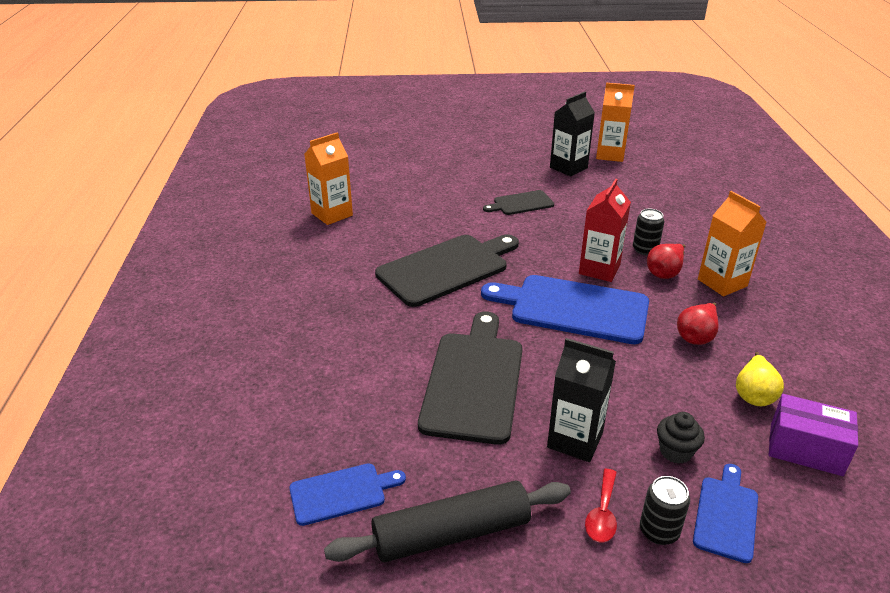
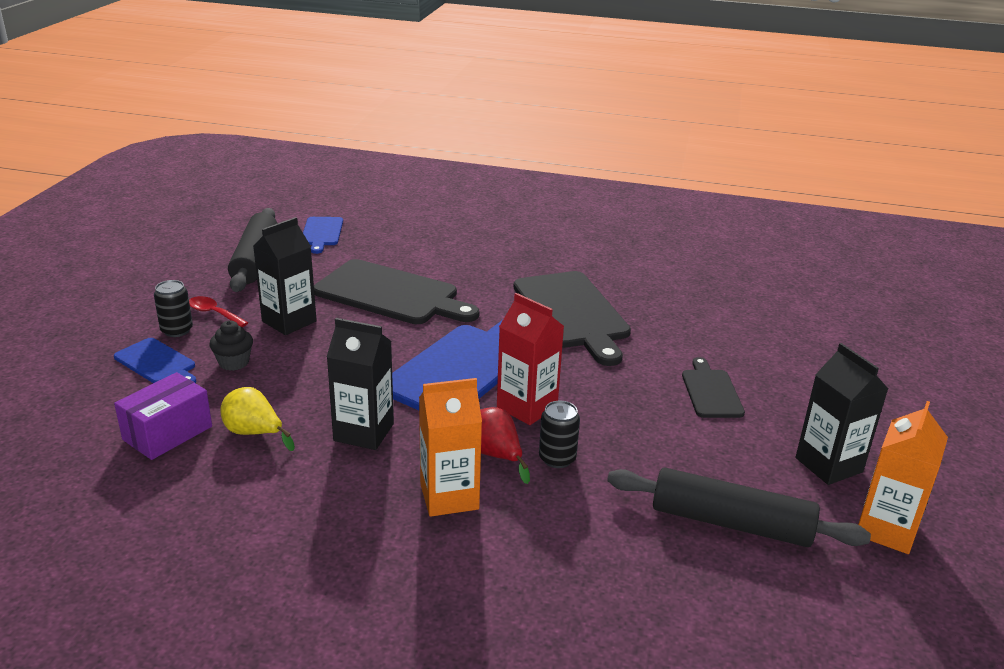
camera: 105 degrees right, 5 degrees down
orange carton [304,132,353,225] -> none
red pear [677,303,719,345] -> black carton [327,318,394,450]
none -> black rolling pin [607,468,871,547]

